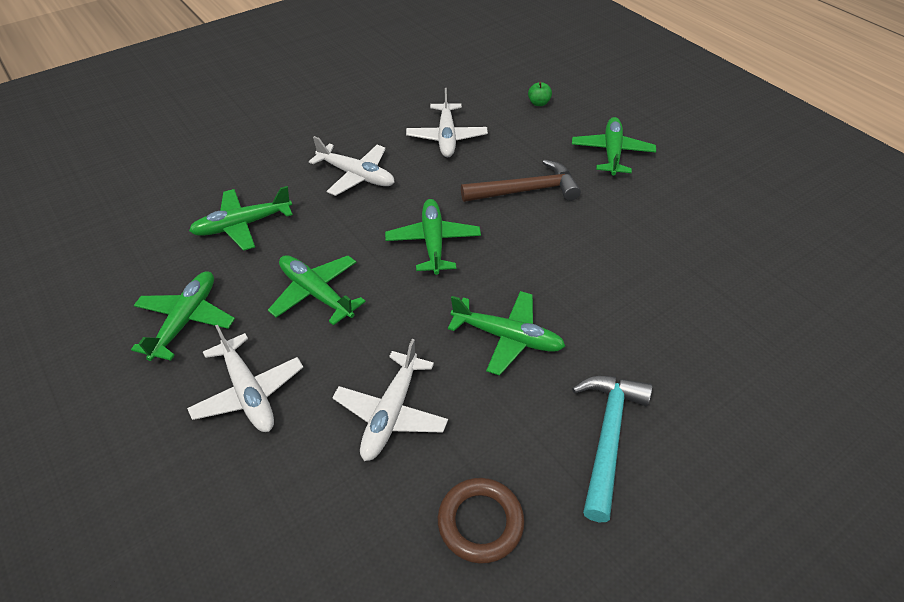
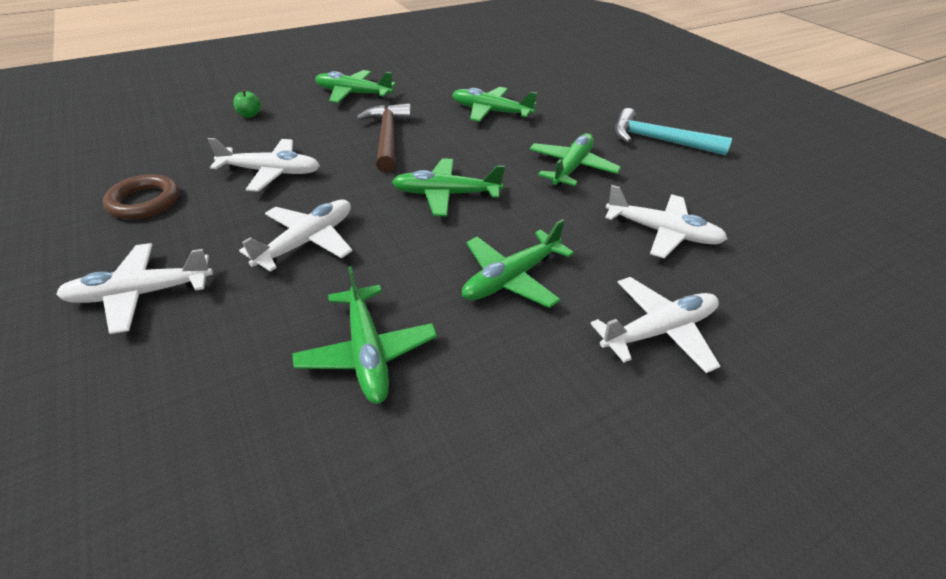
camera: 85 degrees left, 5 degrees down
green plane [131,271,235,361] -> green plane moved to [452,87,537,122]
brown ring [438,478,524,564] -> brown ring moved to [103,174,180,220]
none -> white plane [56,243,213,334]

